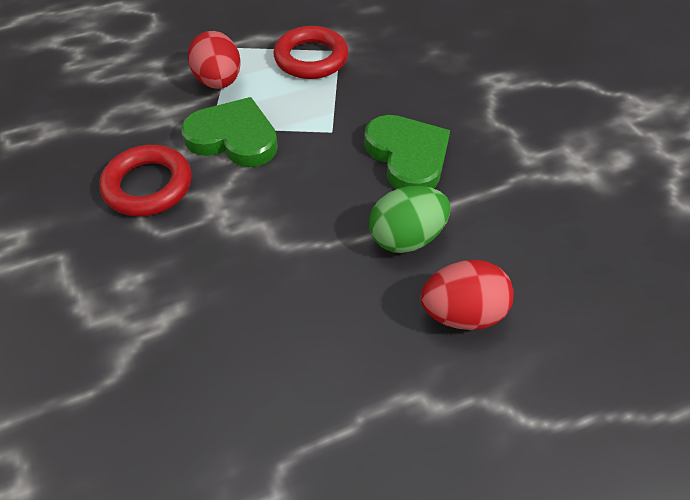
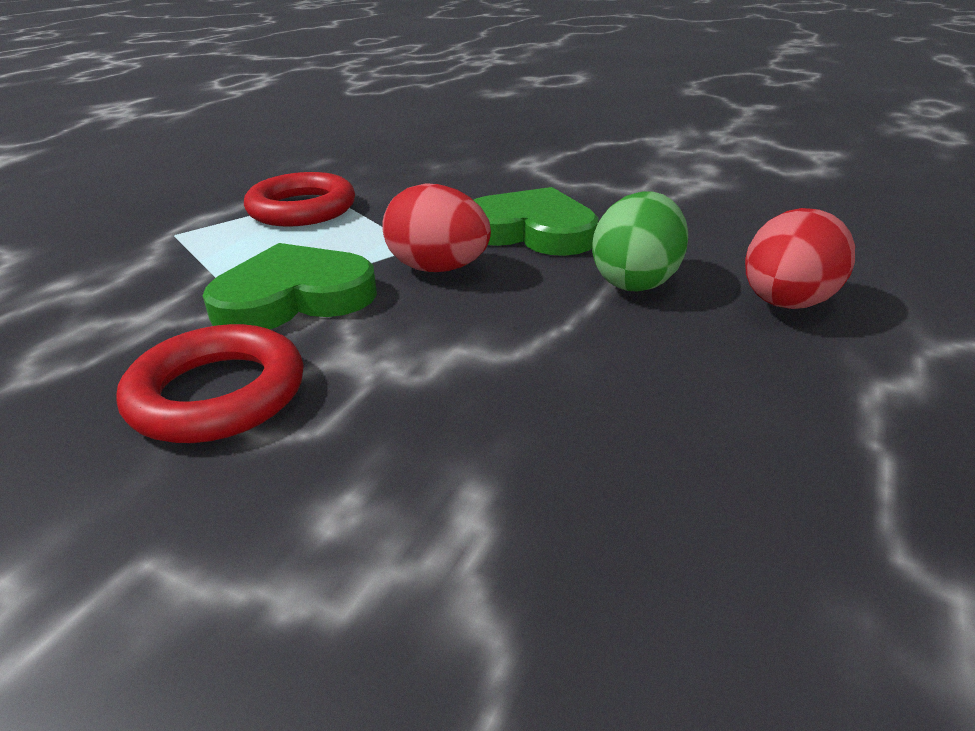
camera: 40 degrees left, 20 degrees down
red egg [188,31,241,89] -> red egg moved to [382,183,491,272]

